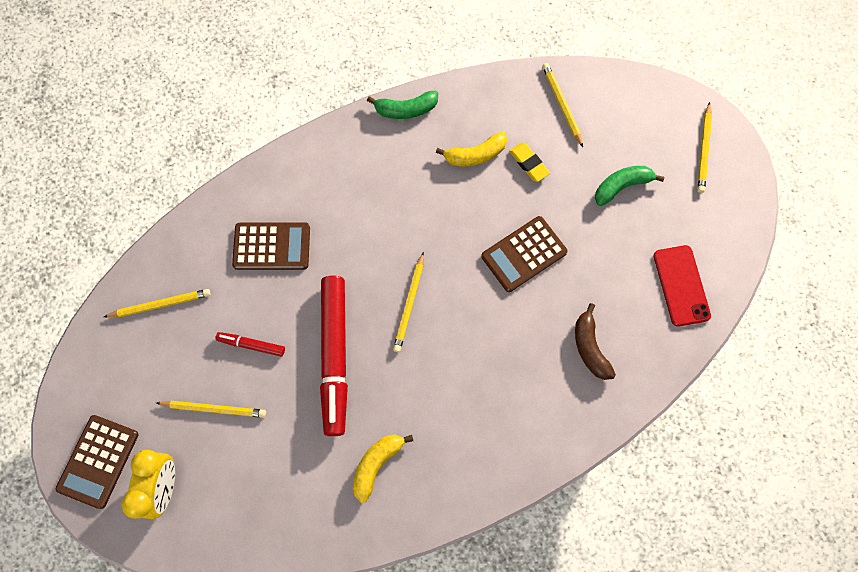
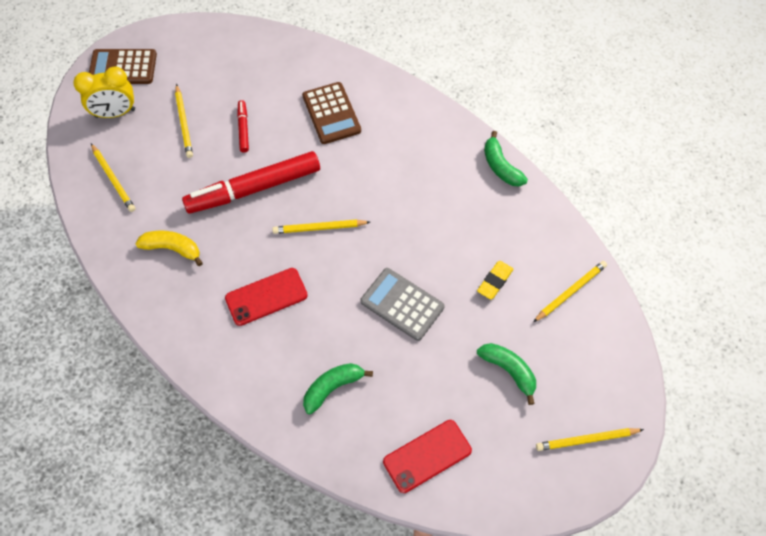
camera: 70 degrees right, 10 degrees down
yellow pencil [104,289,211,318] -> yellow pencil moved to [91,144,135,212]
yellow banana [436,131,507,166] -> none
brown calculator [481,216,568,292] -> grey calculator [360,268,445,341]
brown banana [575,303,616,380] -> green banana [303,363,373,414]
none -> red phone [225,268,308,326]

